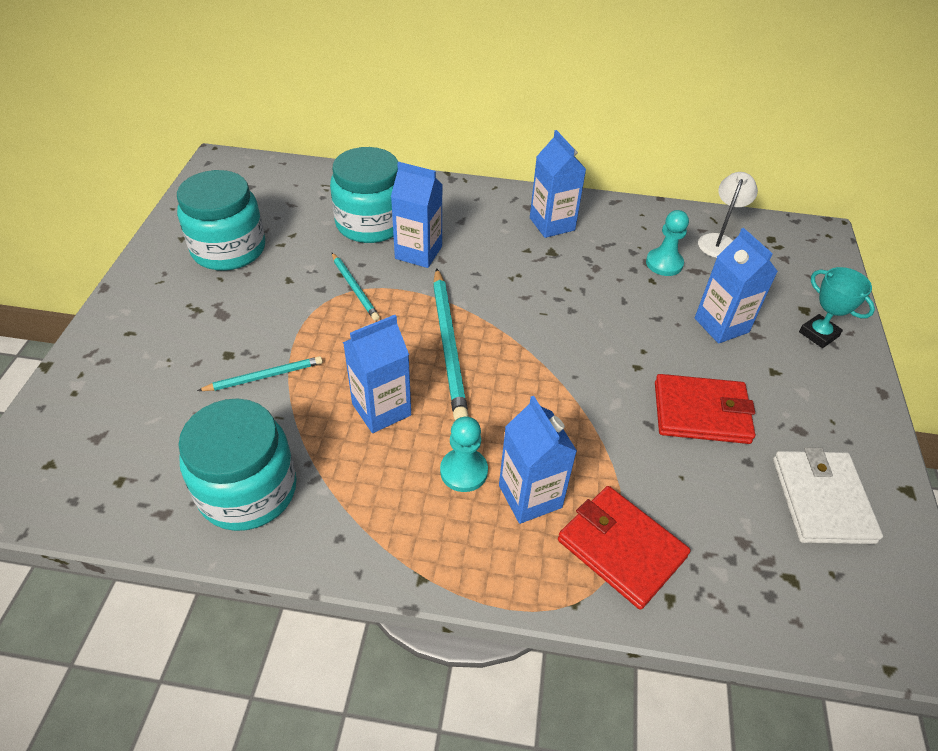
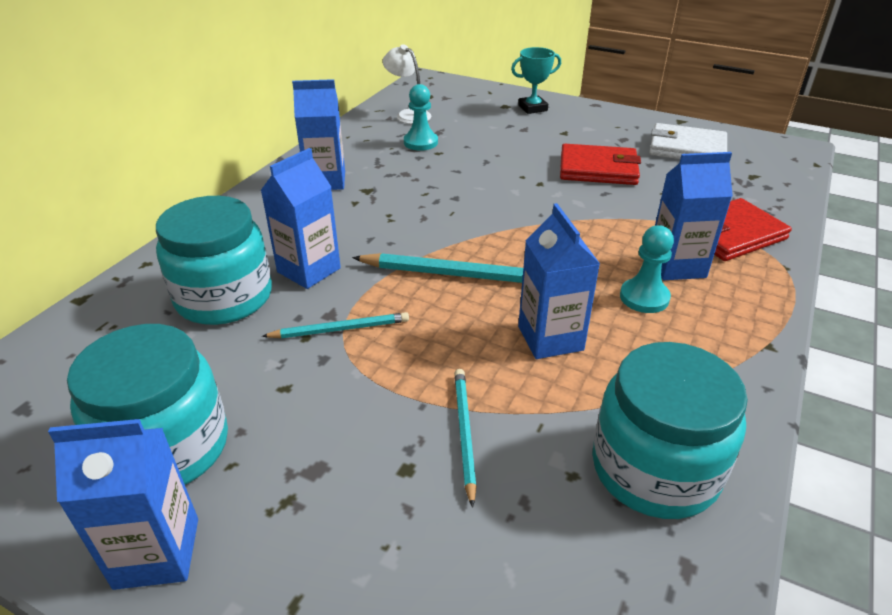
camera: 70 degrees left, 10 degrees down
red wallet [655,374,755,444] -> red wallet turned 75 degrees clockwise [560,144,641,185]
blue carton [695,228,778,344] -> blue carton moved to [48,419,198,590]

